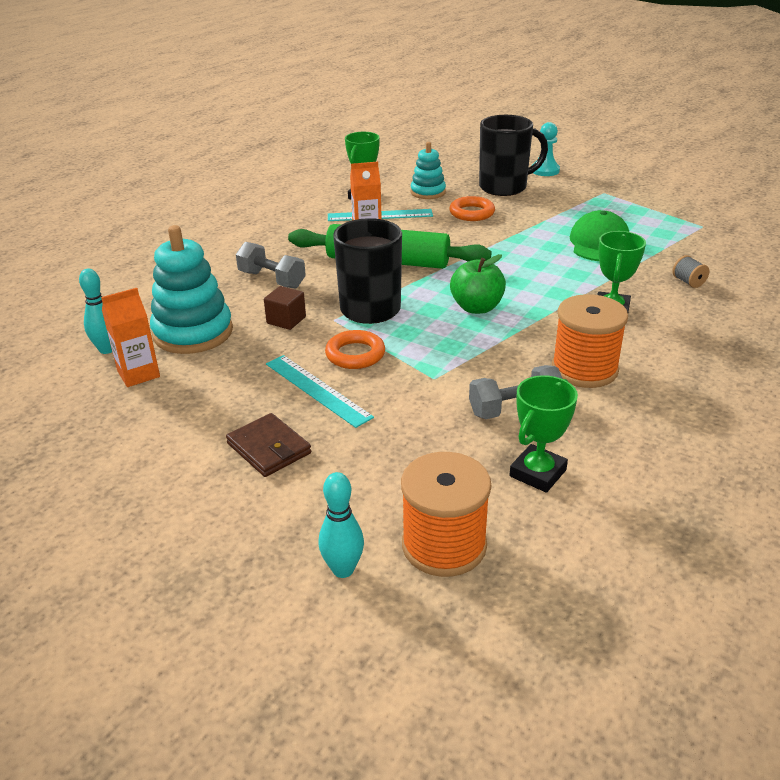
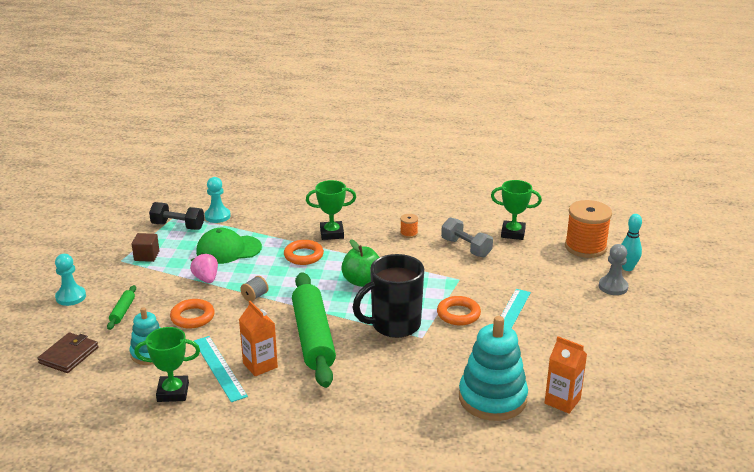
camera: 115 degrees left, 5 degrees down
turquoise bowling pin [79,268,112,354] -> none
brown wallet [226,413,311,477] -> brown wallet moved to [38,332,99,373]
grey dumbbell [236,242,306,289] -> none
brown cube [264,286,306,330] -> brown cube moved to [132,233,159,262]
black mug [479,115,548,196] -> green rolling pin [107,285,136,330]
orange spool [552,294,628,388] -> orange spool [400,214,418,238], size x0.44
grey spool [672,255,709,288] -> grey spool moved to [240,276,269,302]
none -> black dumbbell [149,202,204,230]
none -> pink strawberry [190,253,218,283]
none -> turquoise pawn [205,177,231,223]
none -> orange ring [284,240,324,265]
none -> grey pawn [599,244,628,295]

